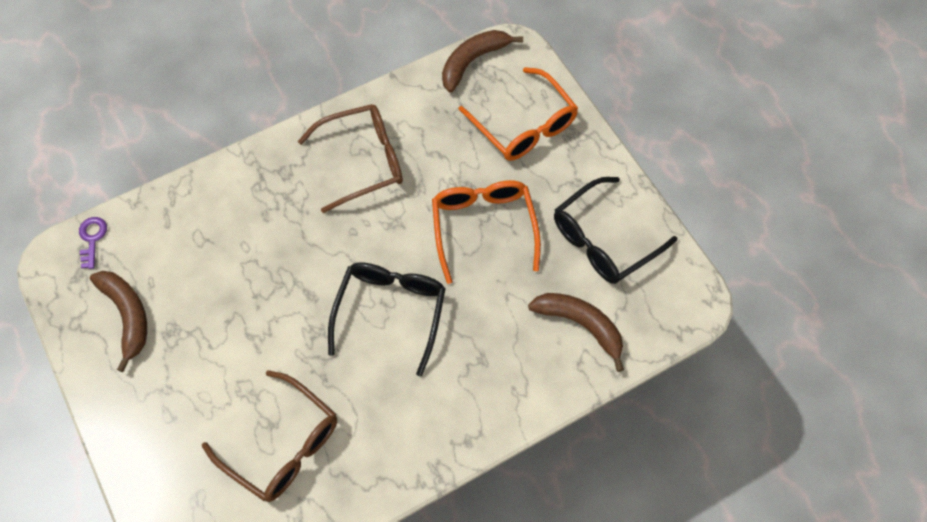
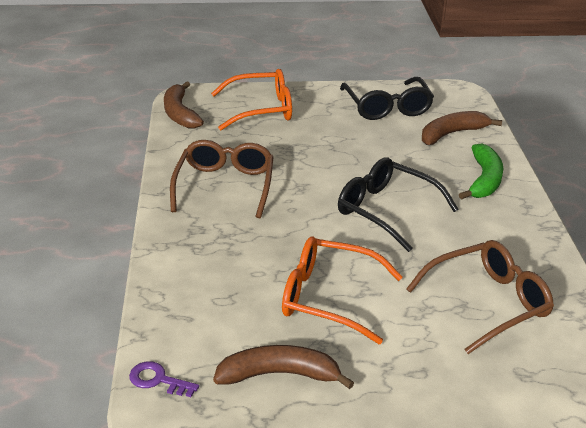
camera: 65 degrees left, 30 degrees down
orange glasses [432,180,541,284] -> orange glasses moved to [282,236,402,344]
none -> green banana [459,143,503,199]

